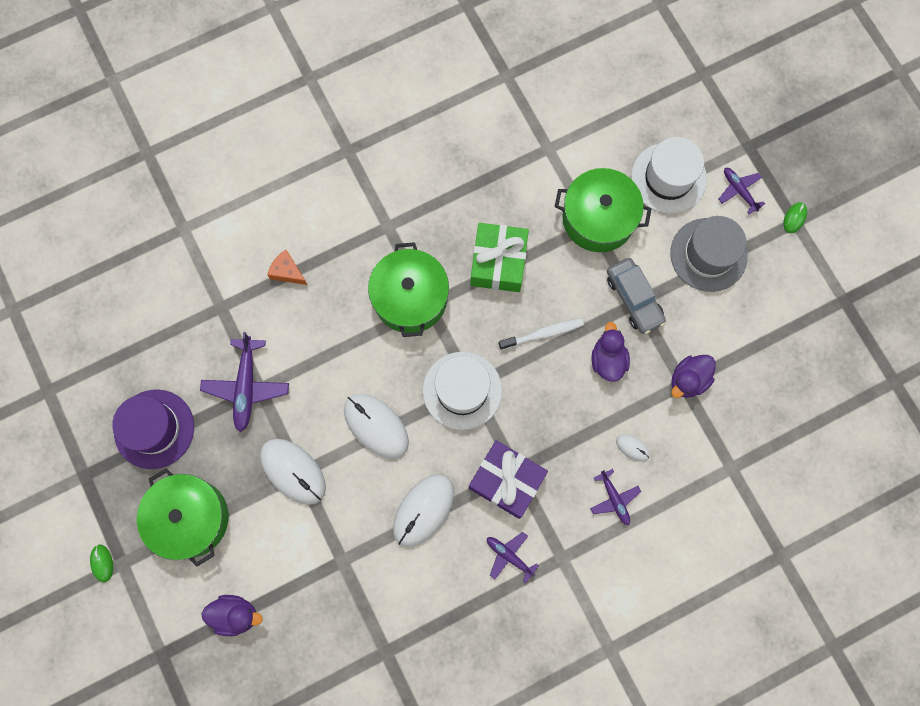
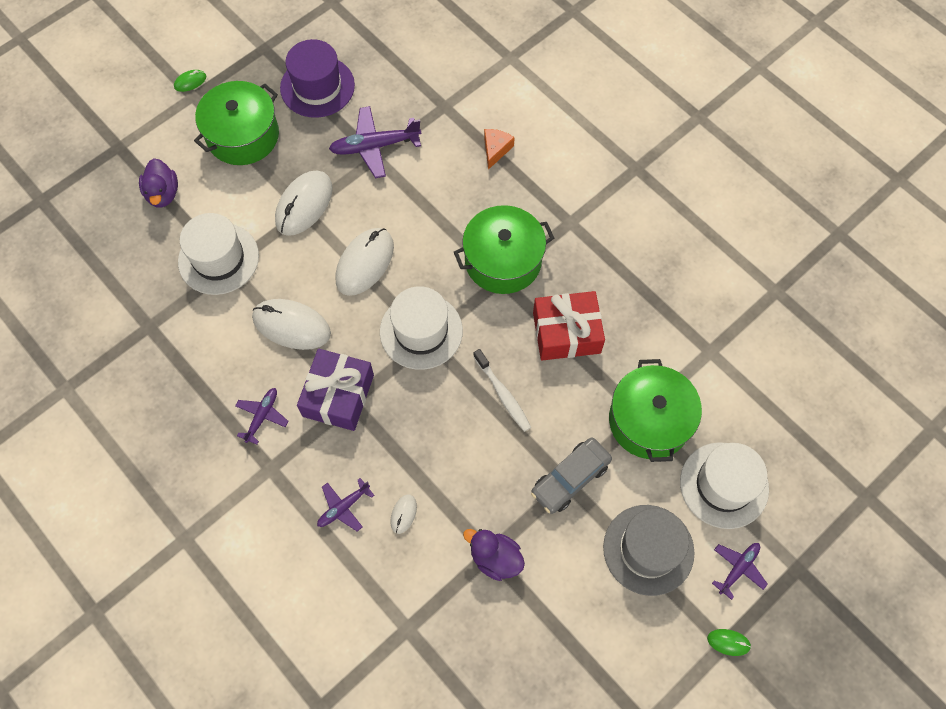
camera: 75 degrees right, 10 degrees down
green gift [470,223,529,292] -> red gift [533,291,605,361]
purple duck [592,322,630,382] -> none
none -> white hat [178,213,259,295]

